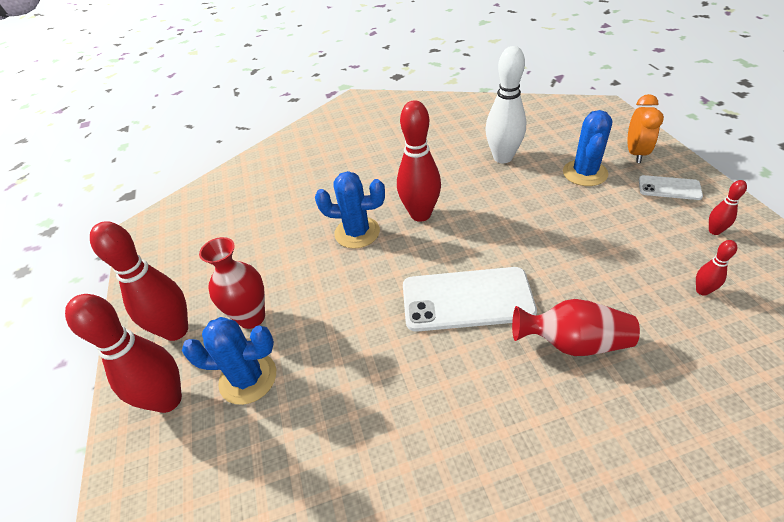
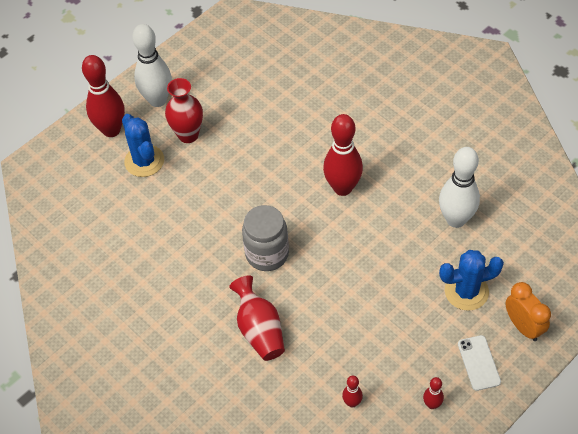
camera: 60 degrees right, 10 degrees up
red bowling pin [90,221,188,341] -> white bowling pin [132,24,172,107]
blue cactus [315,171,385,249] -> none
white phone [403,267,537,332] -> grey jar [242,205,289,271]
orange clock [627,94,664,163] -> orange clock turned 105 degrees counterclockwise [506,282,551,341]

